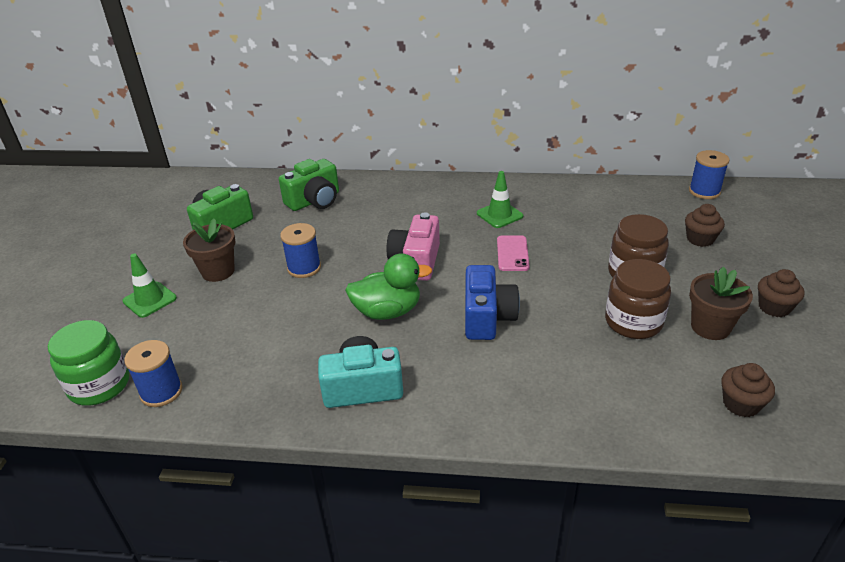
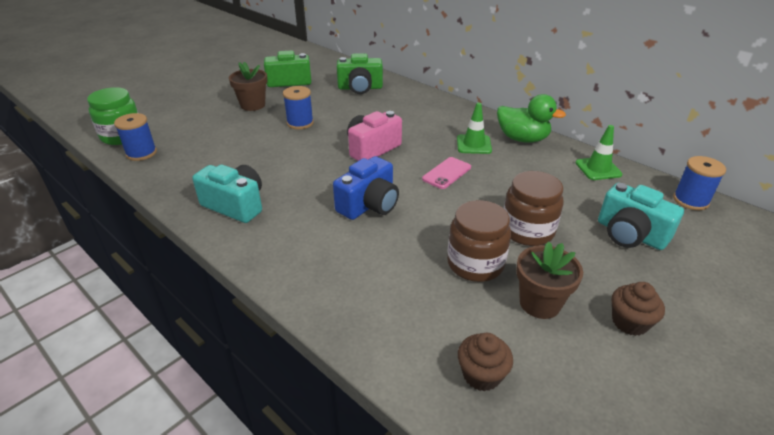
camera: 35 degrees right, 0 degrees up
green traffic cone [122,254,177,318] -> green traffic cone moved to [575,125,623,180]
green duck [345,253,432,320] -> green duck moved to [497,94,566,143]
brown cupcake [685,204,725,247] -> turquoise camera [598,183,684,250]

